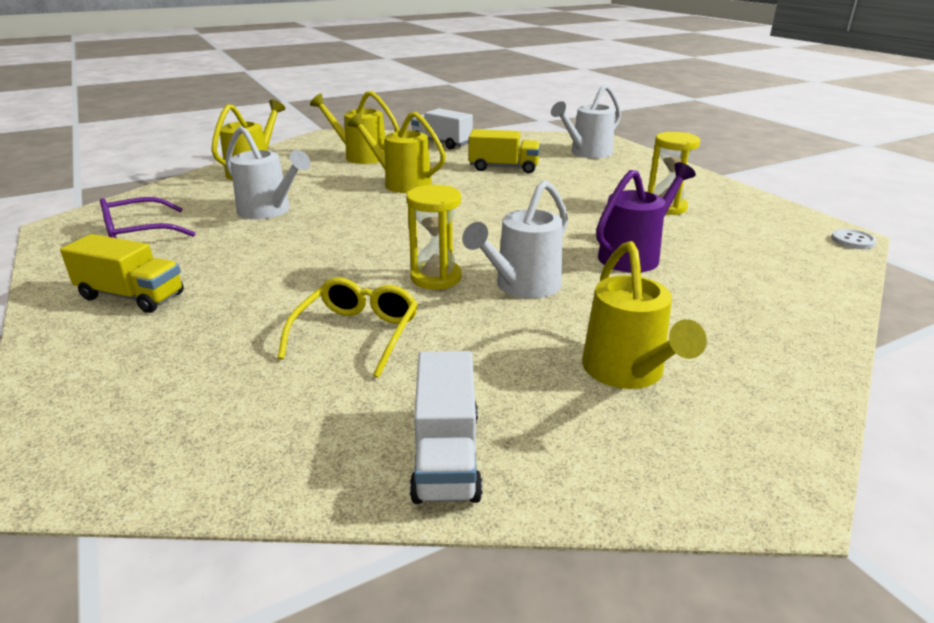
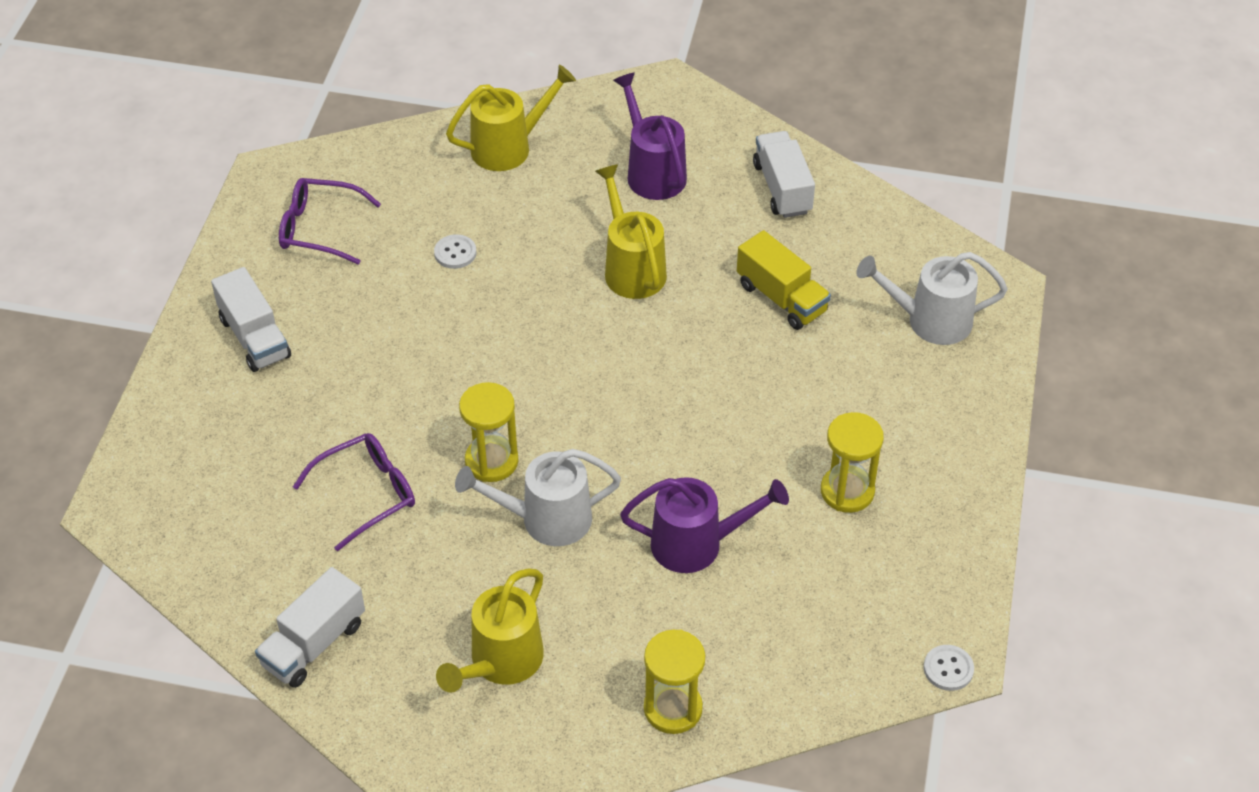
camera: 40 degrees right, 20 degrees up
yellow truck [60,234,184,313] -> white truck [211,267,291,372]
white watering can [225,126,310,219] -> white button [434,234,476,269]
yellow glasses [277,278,418,378] -> purple glasses [293,433,415,551]
yellow watering can [310,91,400,164] -> purple watering can [613,72,687,200]
none -> yellow hourglass [644,630,705,734]

